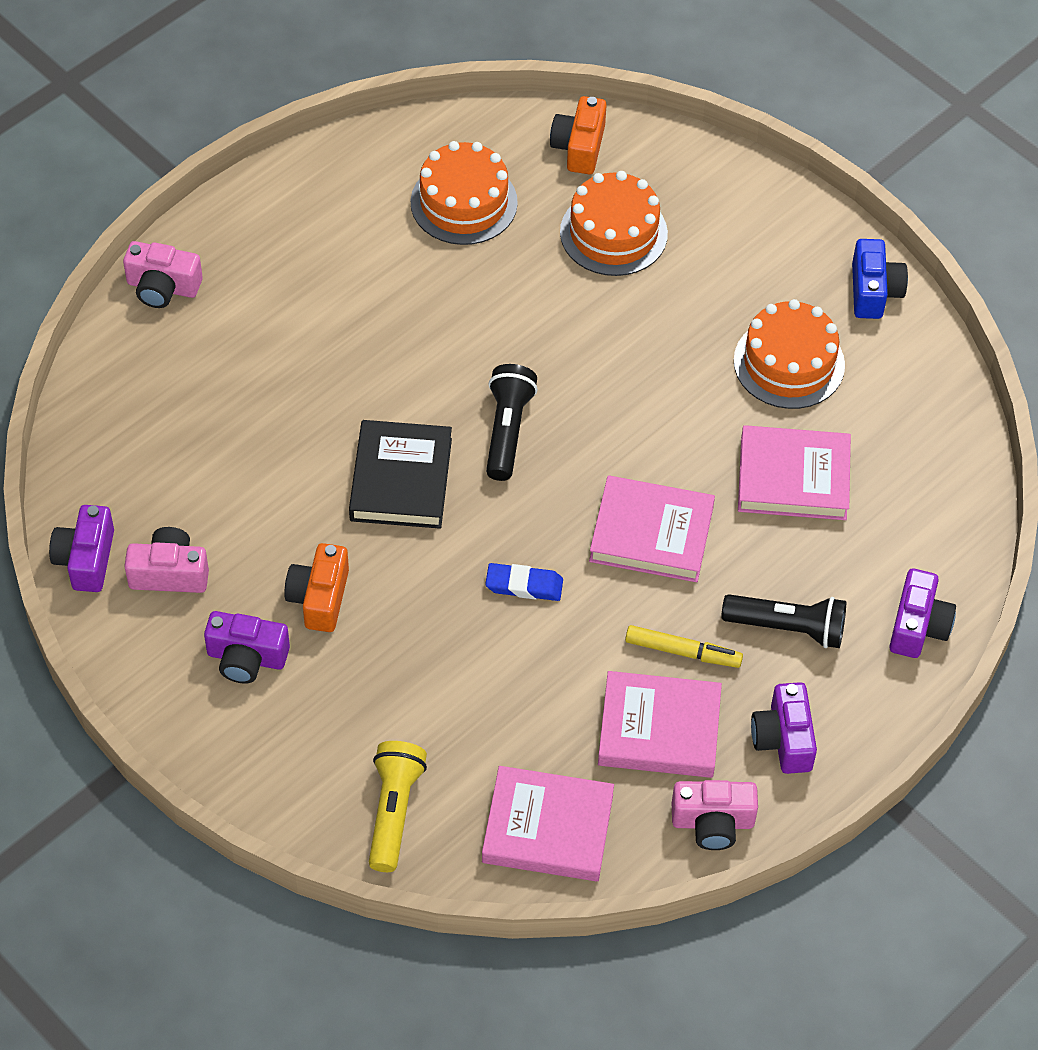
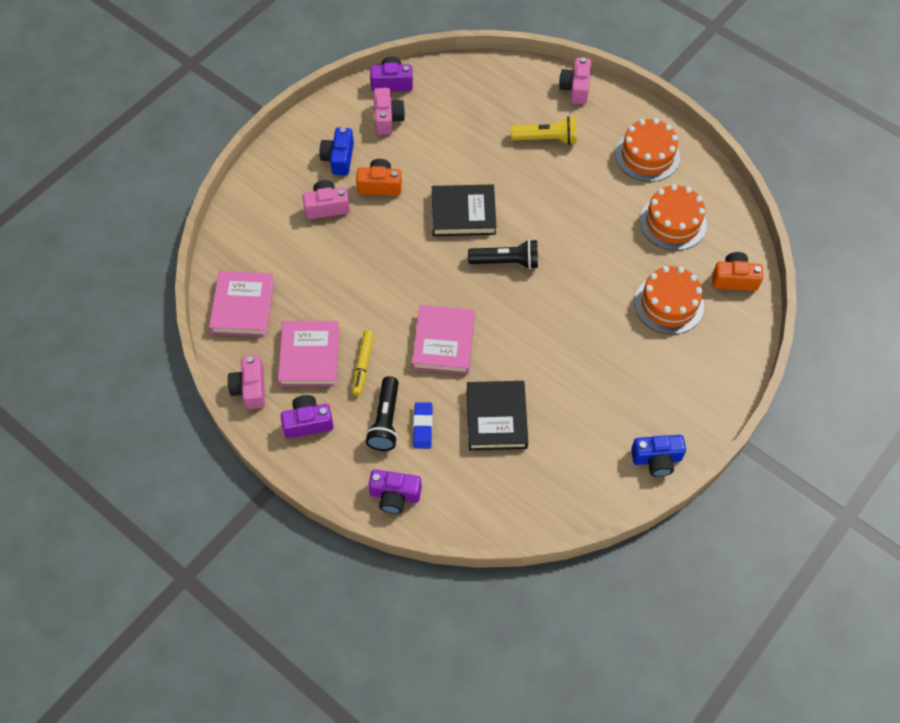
camera: 85 degrees right, 5 degrees up
purple camera [204,611,290,684] -> blue camera [320,127,354,176]
yellow flashlight [369,741,427,872] -> yellow flashlight moved to [511,116,576,145]
blue eraser [485,563,563,601] -> blue eraser moved to [413,402,433,449]
orange cake [734,299,845,409] -> orange cake moved to [615,118,680,182]
pink book [738,425,851,520] -> black book [467,381,528,450]
none -> pink camera [303,180,350,219]

